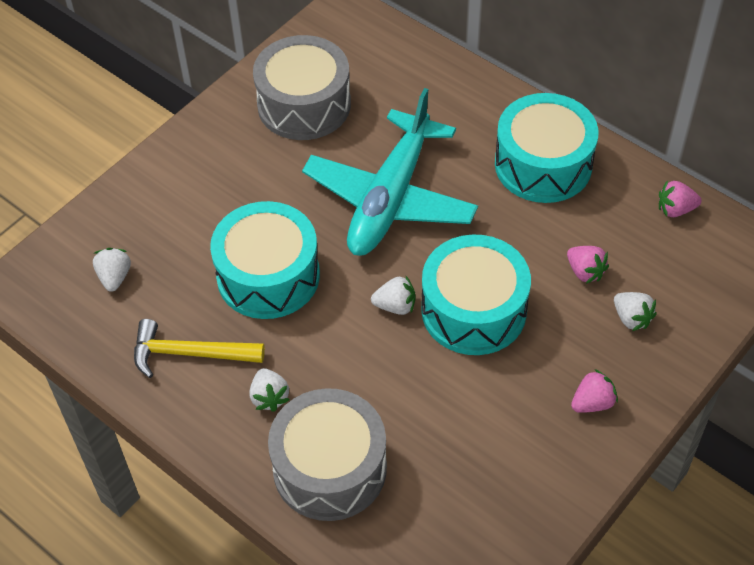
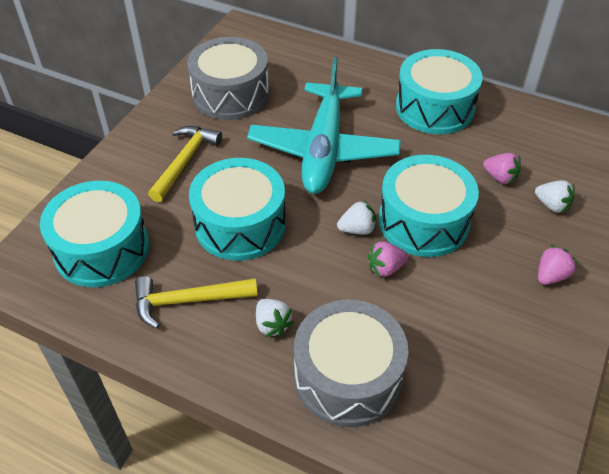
camera: 15 degrees left, 5 degrees down
white strawberry [93,248,131,292] -> turquoise drum [40,181,149,287]
pink strawberry [659,180,701,217] -> pink strawberry moved to [368,242,408,277]
none -> yellow hammer [148,126,222,202]

